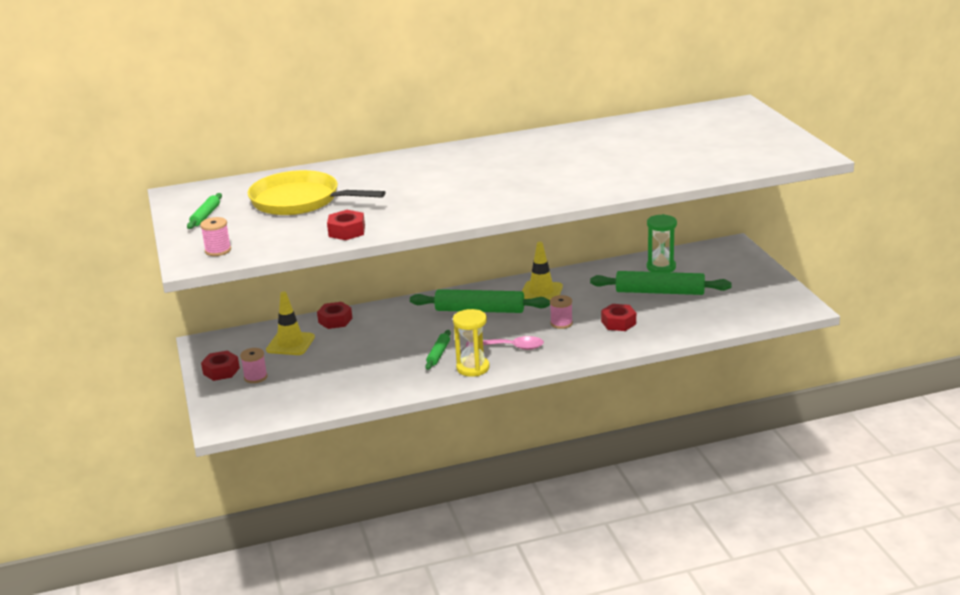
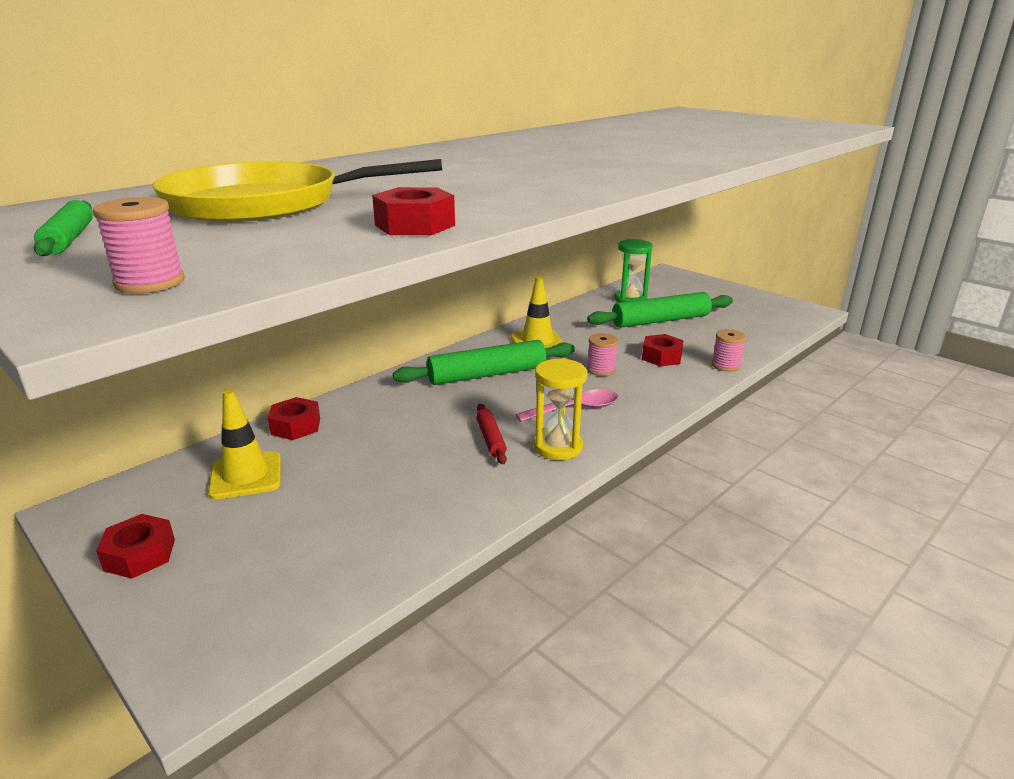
camera: 30 degrees left, 0 degrees up
pink spool [240,348,267,383] -> pink spool moved to [712,329,746,372]
green rolling pin [425,330,451,370] -> red rolling pin [476,404,507,464]

